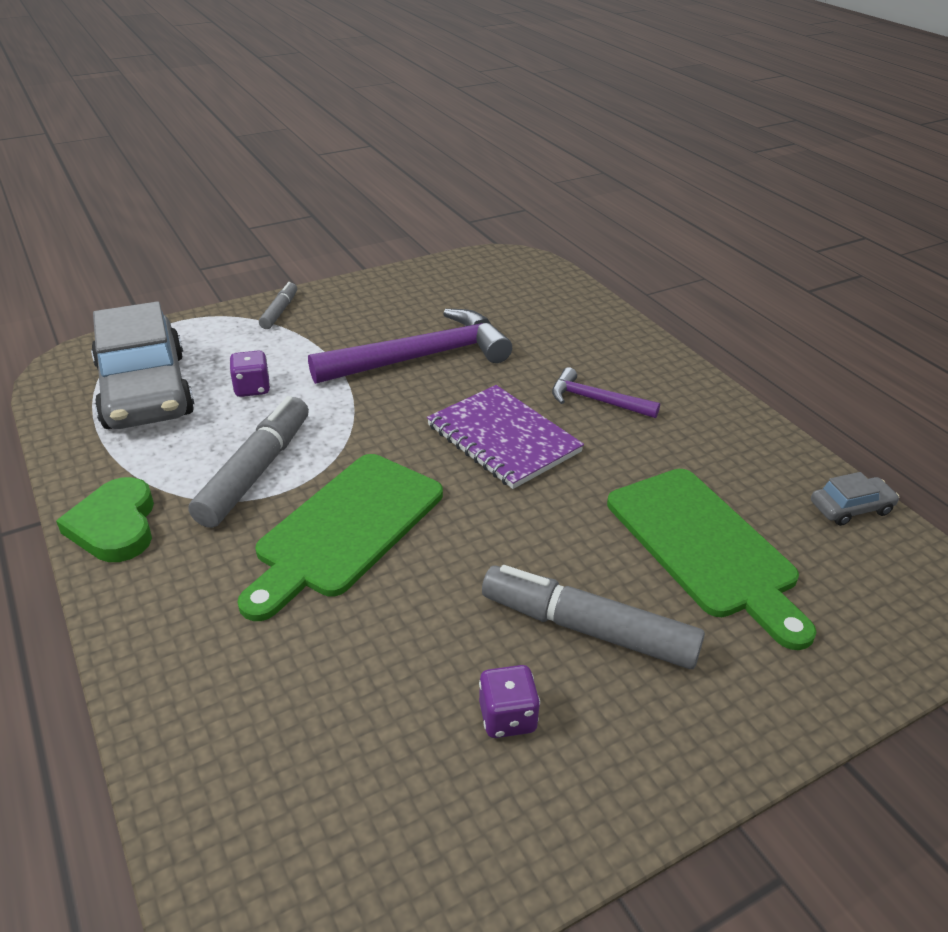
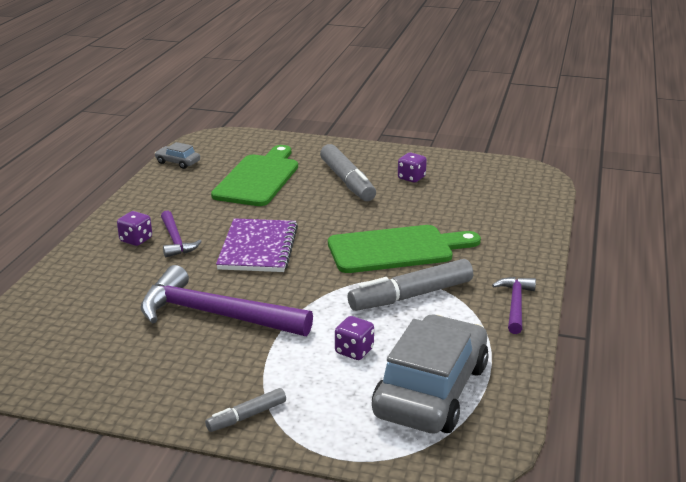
camera: 135 degrees left, 10 degrees down
green heart [56,477,154,562] -> purple hammer [492,277,536,334]
none -> purple dice [117,211,152,246]

